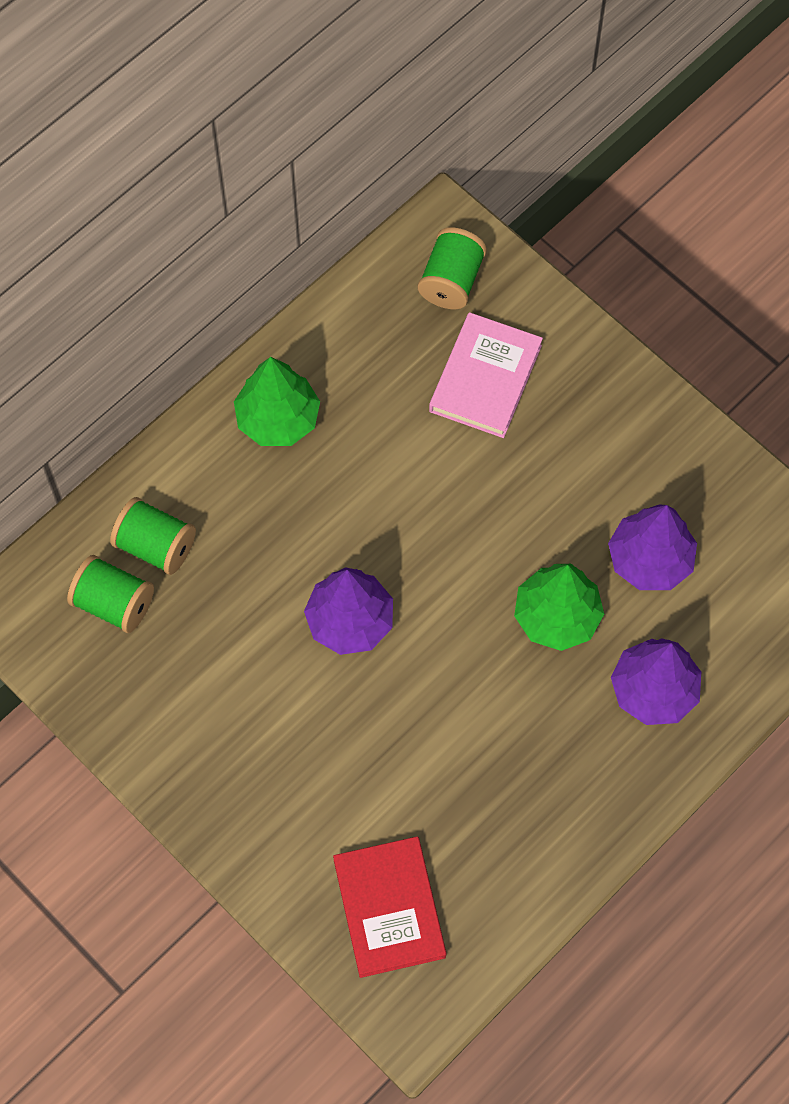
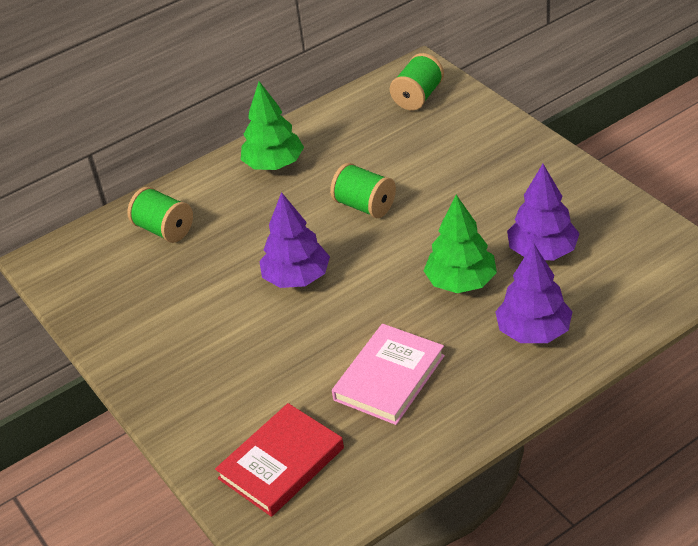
camera: 15 degrees right, 25 degrees down
green spool [67,555,154,633] -> green spool moved to [330,163,396,218]
red book [333,836,446,978] -> red book turned 45 degrees clockwise [215,403,344,517]
pink book [429,312,543,438] -> pink book moved to [332,324,445,425]

